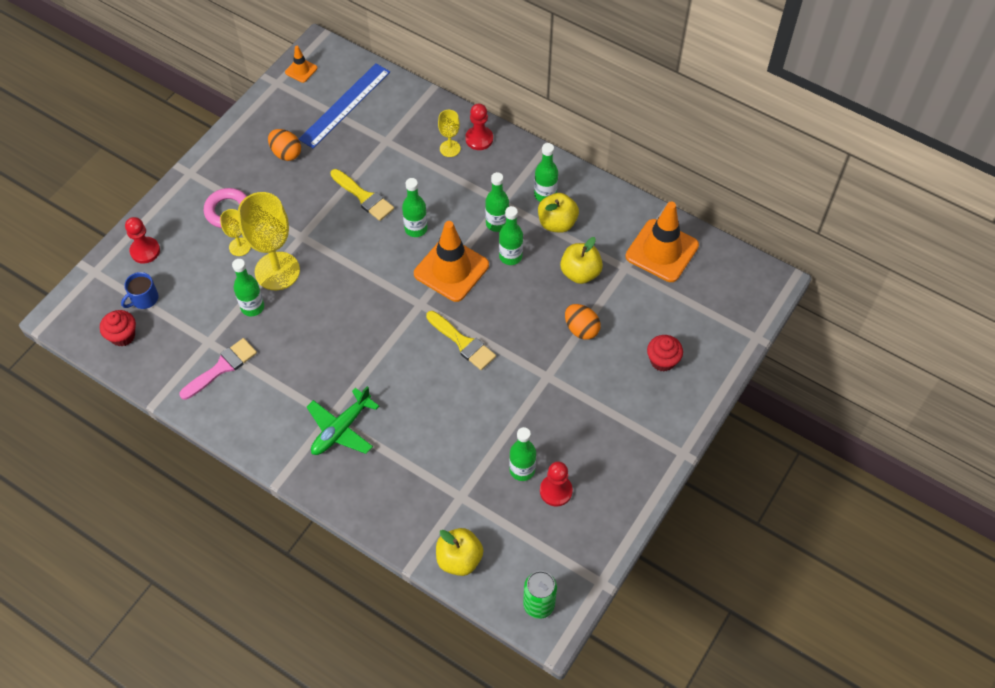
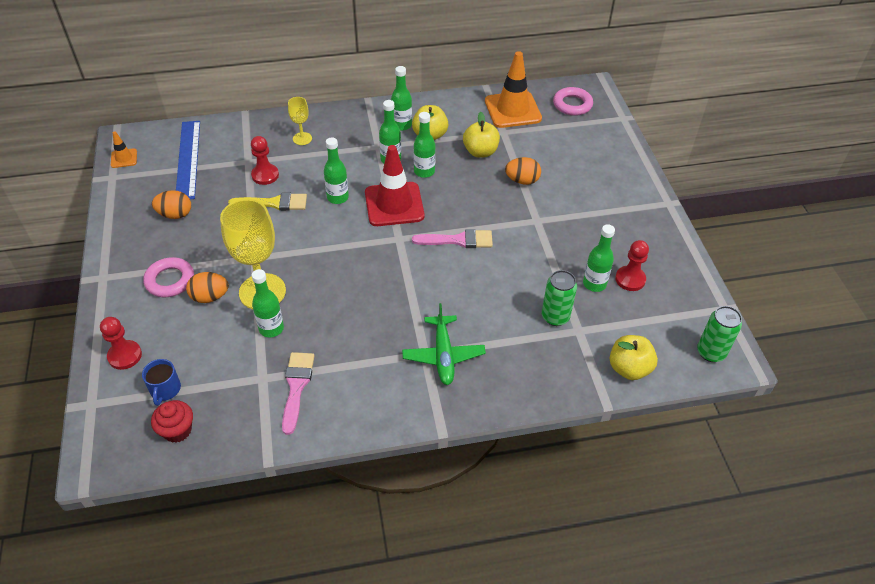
camera: 45 degrees left, 10 degrees down
yellow goblet [220,209,251,256] -> orange egg [186,272,229,303]
orange traffic cone [414,221,489,302] -> red traffic cone [365,145,425,226]
yellow brush [426,311,496,370] -> pink brush [412,229,493,248]
red pawn [465,104,493,150] -> red pawn moved to [251,136,279,185]
red cupcake [647,335,683,372] -> none
none -> green can [542,270,577,326]
none -> pink ring [553,87,593,116]

